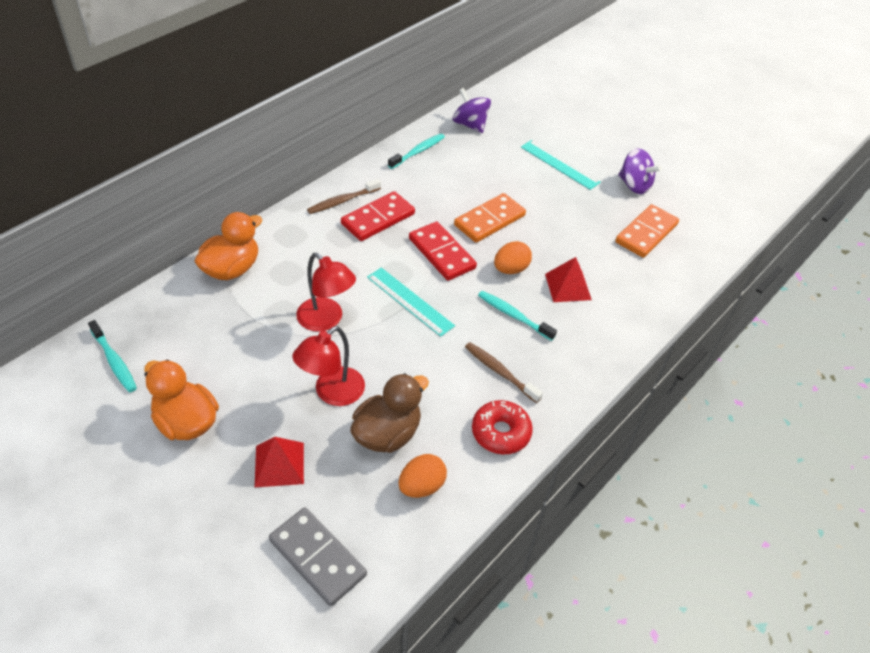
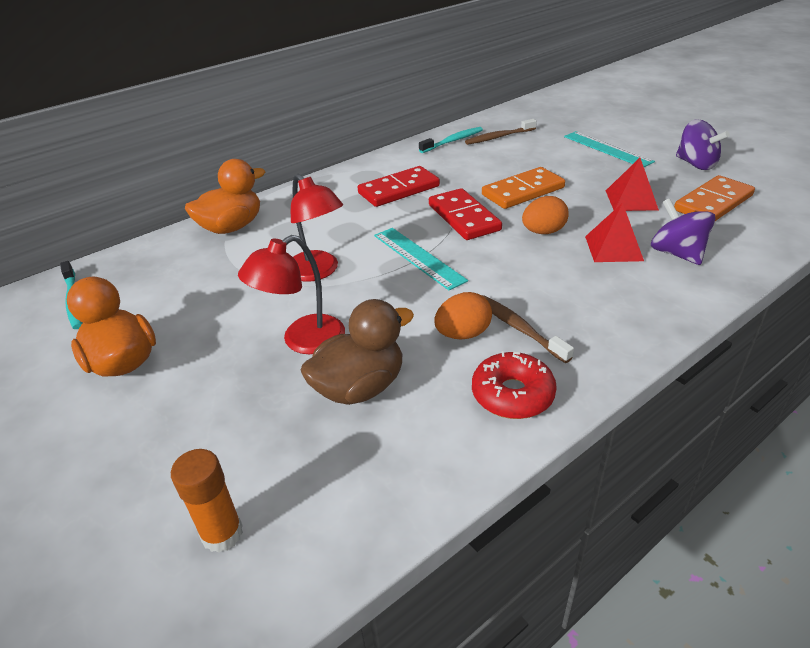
camera: 15 degrees right, 10 degrees down
red pyramid [255,437,304,487] -> red pyramid moved to [606,158,659,211]
grey domino [269,507,367,606] -> orange glue stick [171,449,243,553]
brown toothbrush [307,179,381,214] -> brown toothbrush moved to [465,119,537,145]
orange egg [398,454,447,498] -> orange egg moved to [434,292,492,339]
purple spinning top [452,88,491,133] -> purple spinning top moved to [651,198,715,265]
turquoise toothbrush [478,291,557,341] -> none

